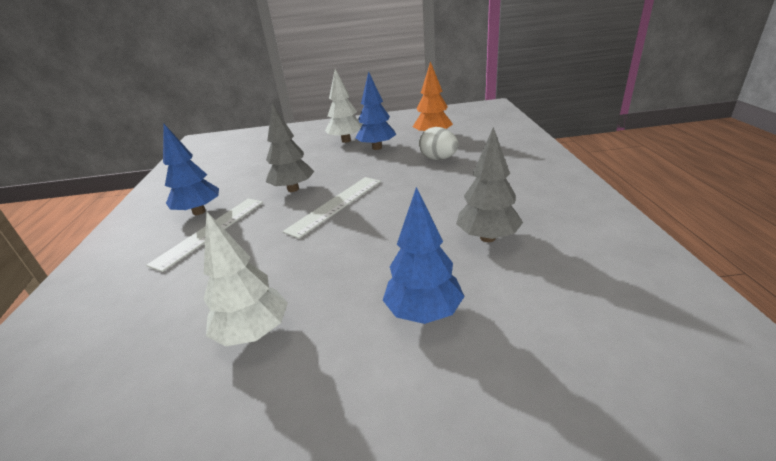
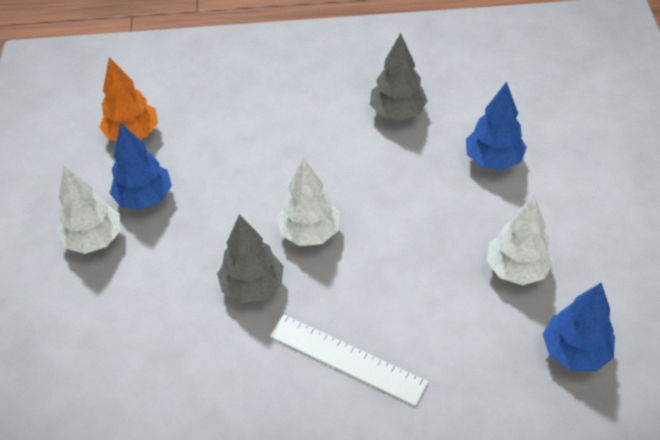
camera: 90 degrees left, 20 degrees up
blue tree [163,123,219,215] -> blue tree moved to [543,283,615,372]
white ruler [283,177,381,239] -> white tree [277,158,340,246]
white egg [419,127,458,160] -> none

